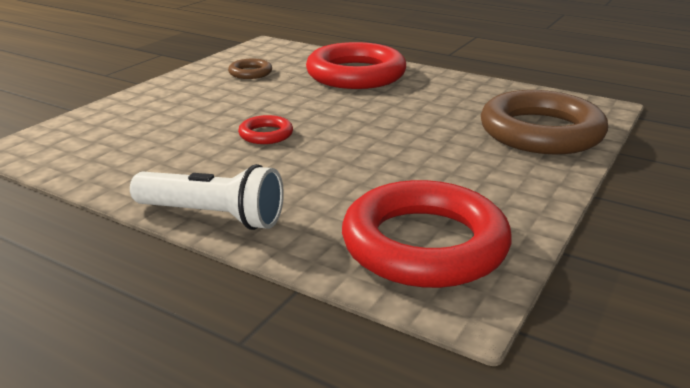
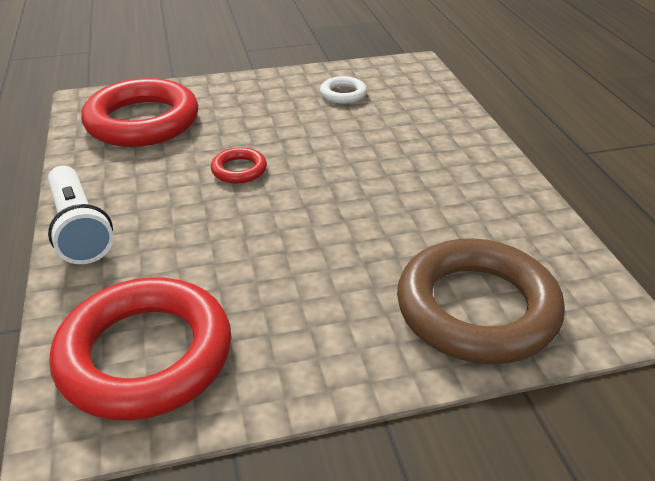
camera: 45 degrees right, 10 degrees up
brown ring [228,59,272,79] -> white ring [320,76,367,104]
red ring [306,42,406,89] -> red ring moved to [81,78,198,147]

